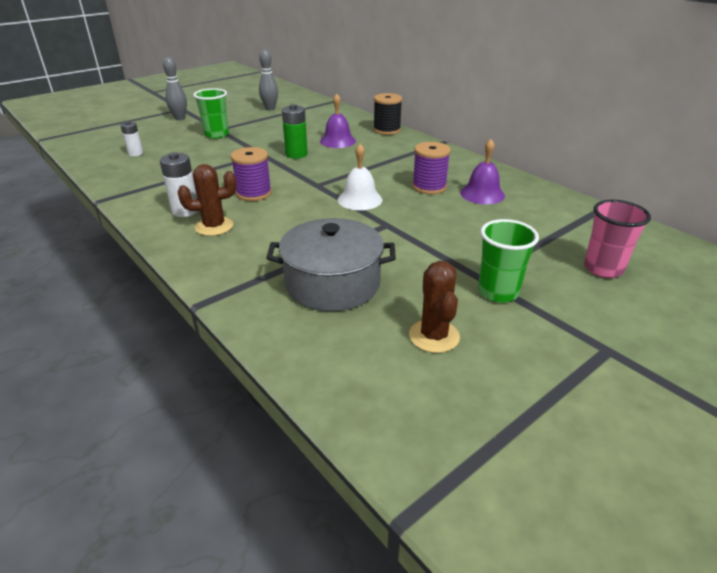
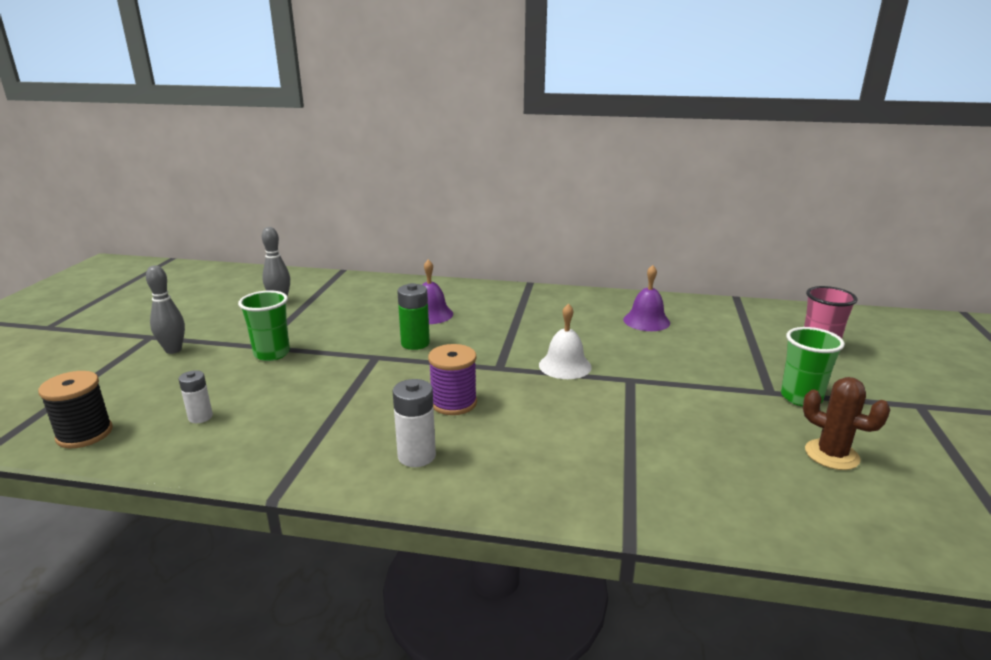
camera: 40 degrees left, 10 degrees down
brown cactus [178,164,236,236] -> none
grey pot [266,218,396,312] -> none
black spool [373,93,402,135] -> black spool moved to [38,371,113,448]
purple spool [412,142,451,194] -> none

